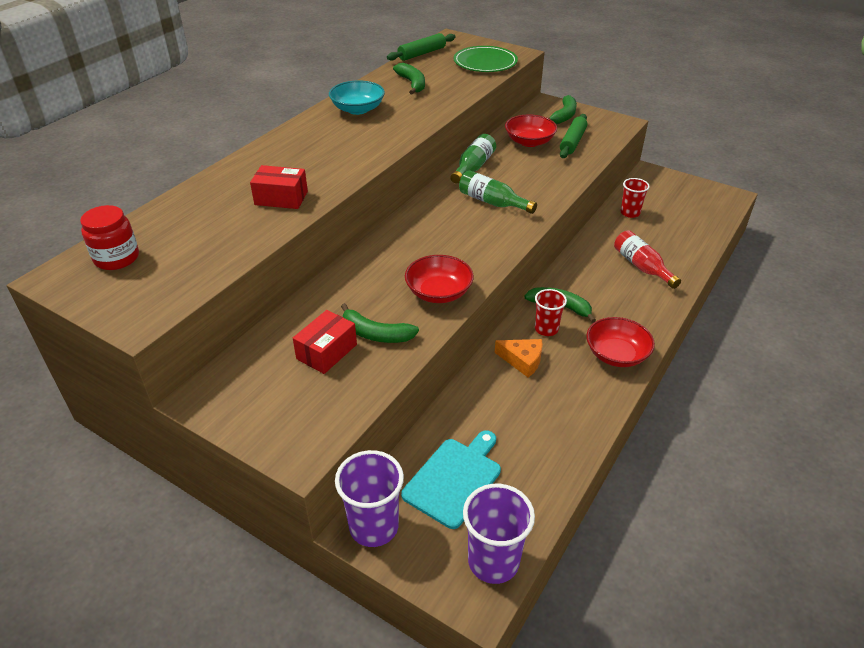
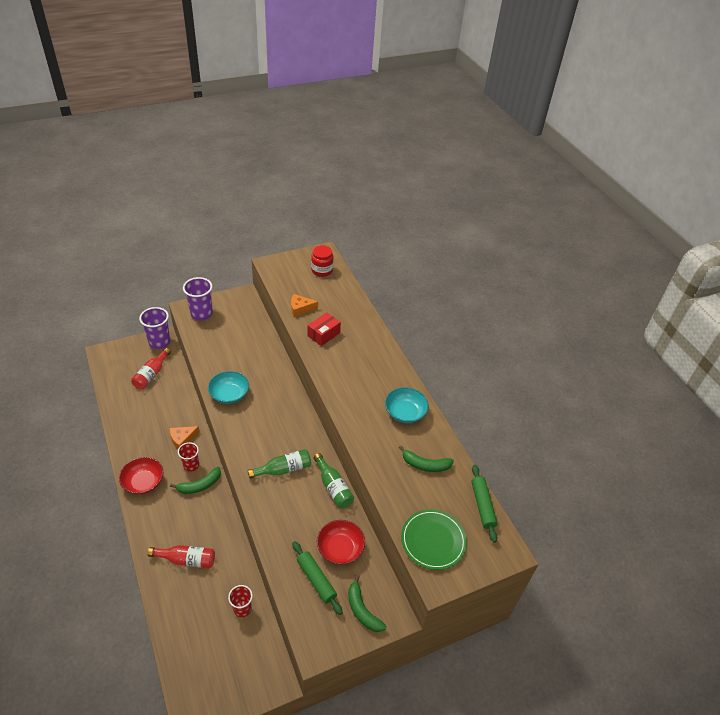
camera: 120 degrees right, 5 degrees up
red box [293,310,357,374] -> none
green banana [341,303,419,343] -> none
turquoise cutting board [401,430,501,529] -> red bottle [131,348,171,390]
red bowl [405,255,474,303] -> turquoise bowl [208,371,249,404]
purple cup [463,484,535,584] -> purple cup moved to [183,277,213,321]
none -> orange cheese [291,294,318,317]

